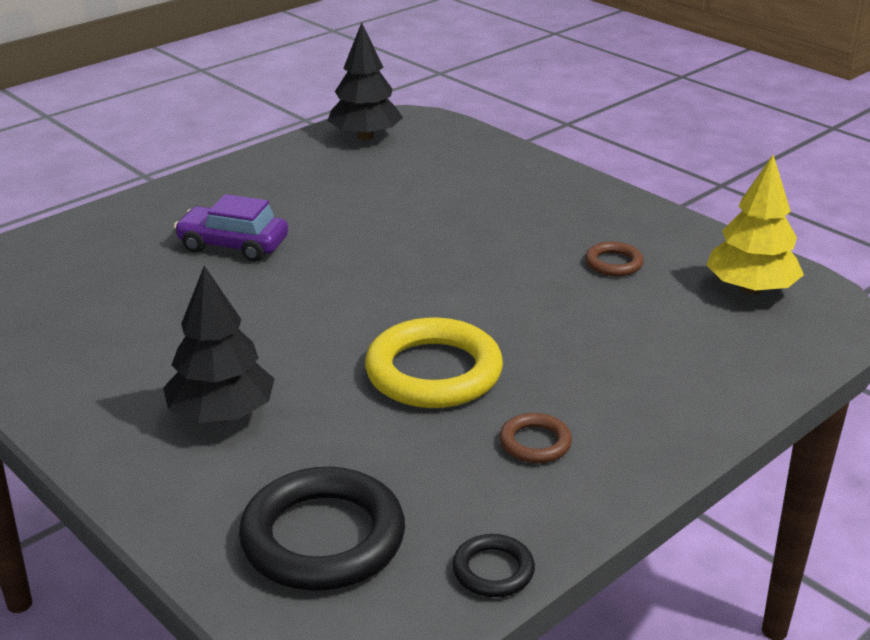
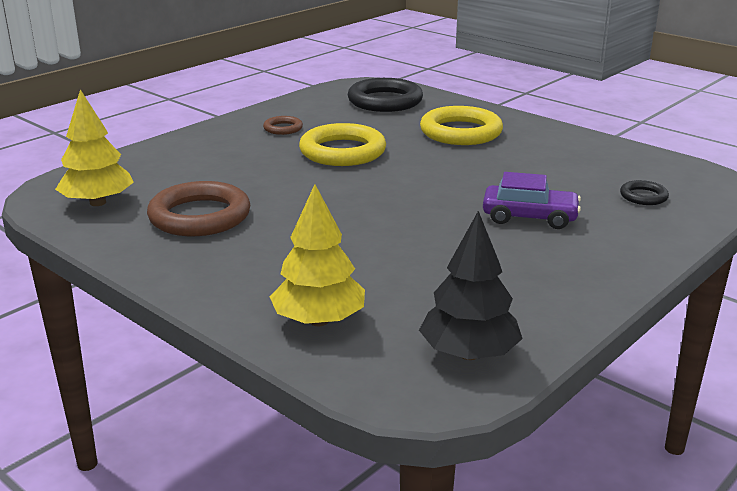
camera: 175 degrees right, 5 degrees down
black tree [163,266,275,423] -> yellow ring [420,106,503,145]
black ring [452,534,535,597] -> black ring moved to [620,180,669,205]
brown ring [585,242,644,276] -> brown ring [147,181,250,236], size x2.07
none -> yellow tree [270,184,365,326]

